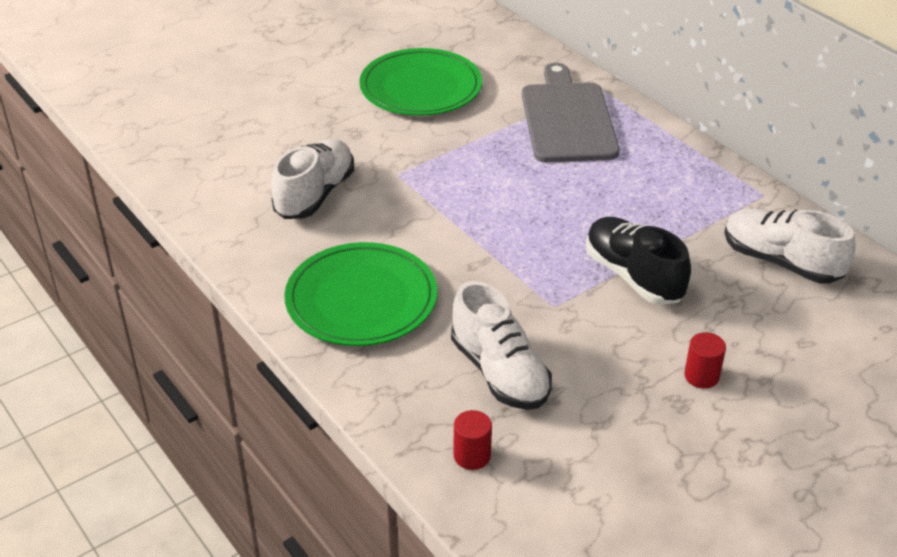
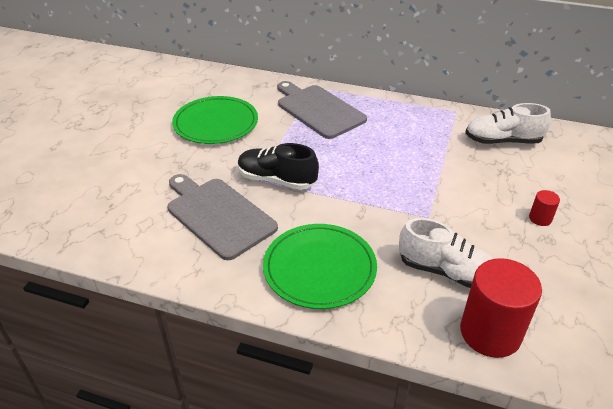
camera: 35 degrees left, 0 degrees up
white shoe [271,139,354,219] -> grey cutting board [168,174,278,260]
red cylinder [454,410,492,470] -> red cylinder [460,258,542,358], size x2.23
black shoe [586,217,691,305] -> black shoe moved to [238,143,319,190]

